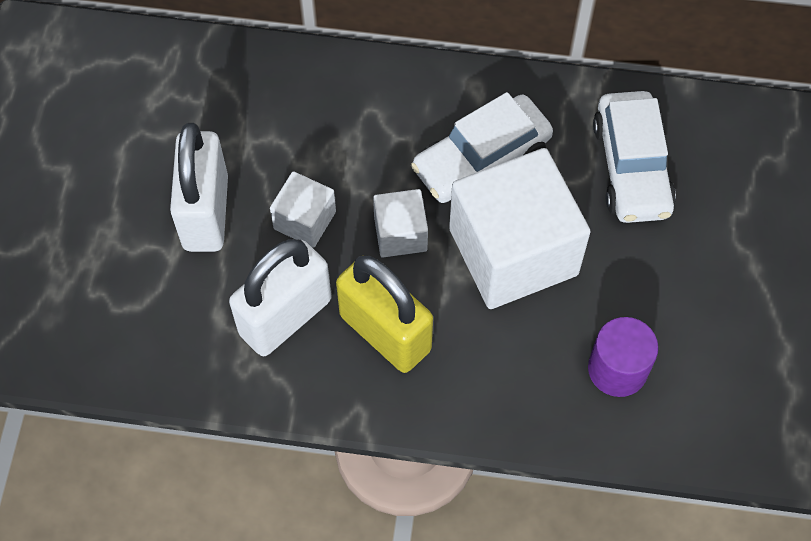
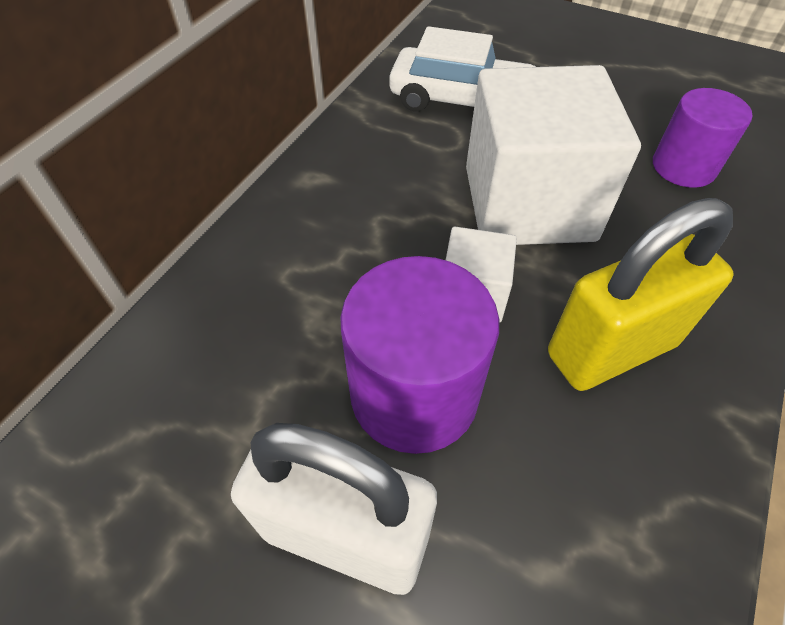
camera: 70 degrees left, 10 degrees down
white padlock [229,239,332,356] -> none
white cube [270,171,336,248] -> purple cylinder [340,256,500,454]
white car [411,92,553,203] -> none

